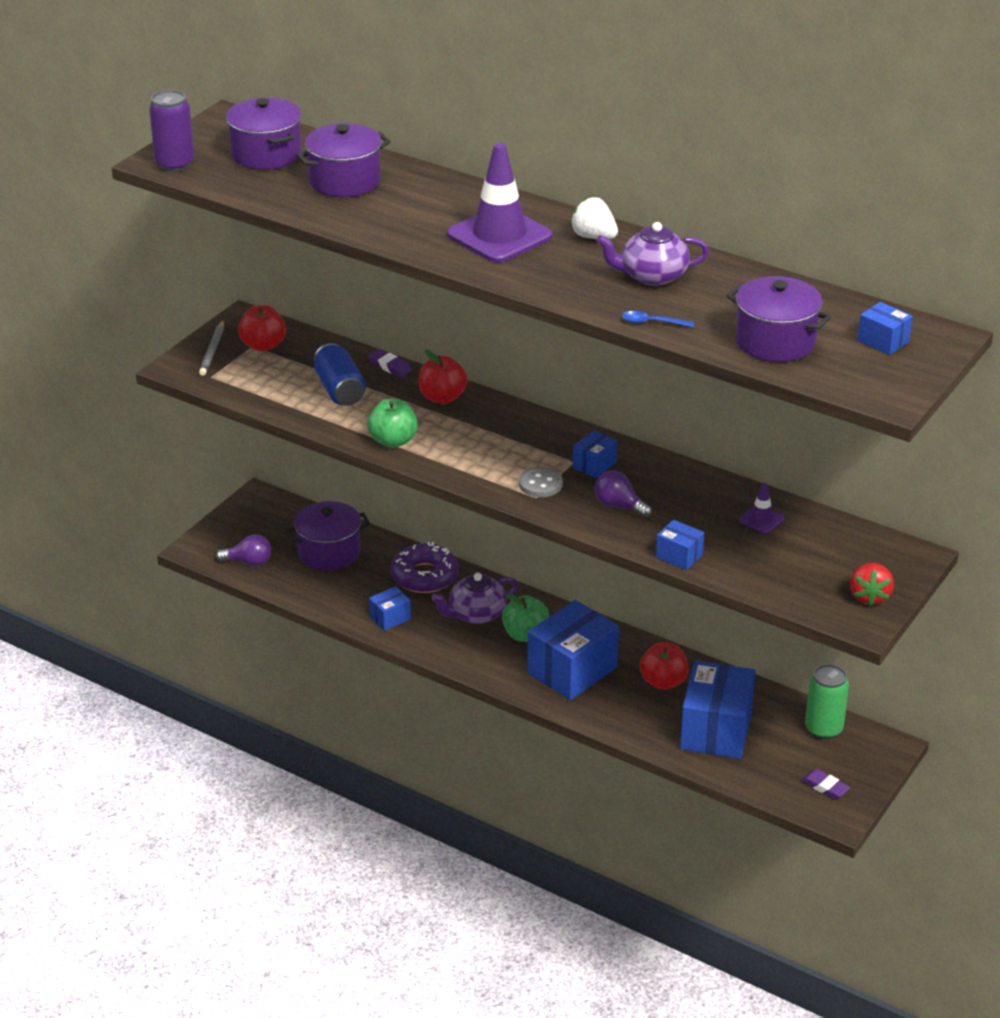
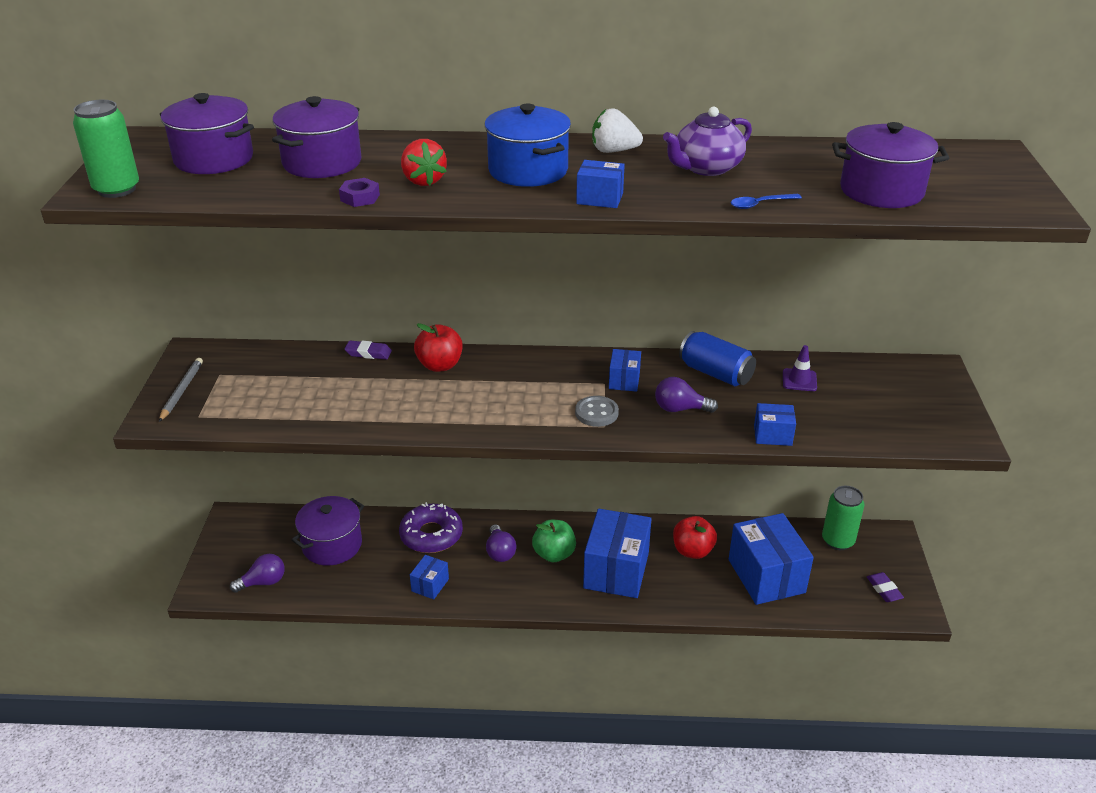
camera: 30 degrees left, 0 degrees up
purple can [149,90,194,172] -> green can [73,100,139,198]
grey pencil [199,320,224,376] -> grey pencil turned 150 degrees counterclockwise [159,358,203,422]
red apple [238,305,286,351] -> none
blue can [314,343,366,406] -> blue can moved to [679,331,756,386]
green apple [367,399,418,448] -> none
purple teapot [431,573,519,624] -> purple light bulb [486,524,517,562]
purple traffic cone [447,143,552,263] -> blue pot [484,104,571,187]
purple eraser [801,769,850,799] -> purple eraser turned 60 degrees clockwise [867,572,904,602]
red strawberry [850,563,894,606] -> red strawberry moved to [401,139,447,186]
blue box [858,302,913,355] -> blue box moved to [576,160,625,208]
none -> purple nut [339,178,380,207]

